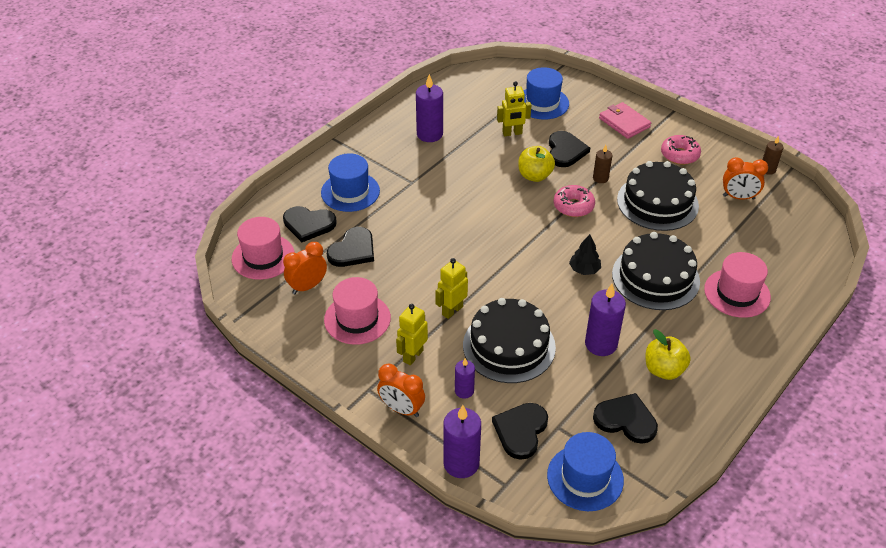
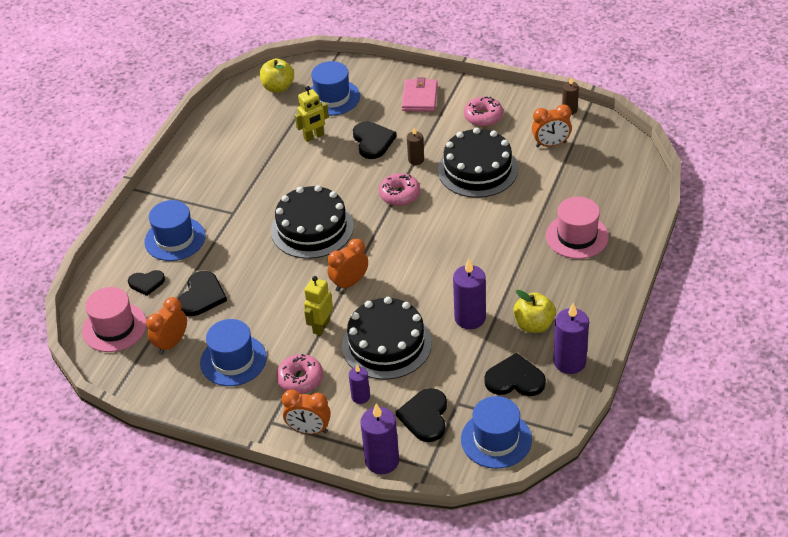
camera: 15 degrees left, 0 degrees up
black heart [283,206,337,242] -> black heart [128,270,165,296], size x0.66
pink hat [324,277,391,345] -> blue hat [200,319,267,386]
yellow robot [396,304,428,365] -> pink donut [276,354,323,394]
purple candle [416,74,443,142] -> purple candle moved to [553,303,589,374]
yellow apple [518,146,555,182] -> yellow apple moved to [260,58,294,93]
black tree [569,234,601,275] -> none
pink wallet [599,102,651,139] -> pink wallet turned 60 degrees clockwise [402,77,438,111]
black cake [612,232,700,310] -> black cake moved to [271,185,354,259]
none -> orange clock [328,239,368,292]

